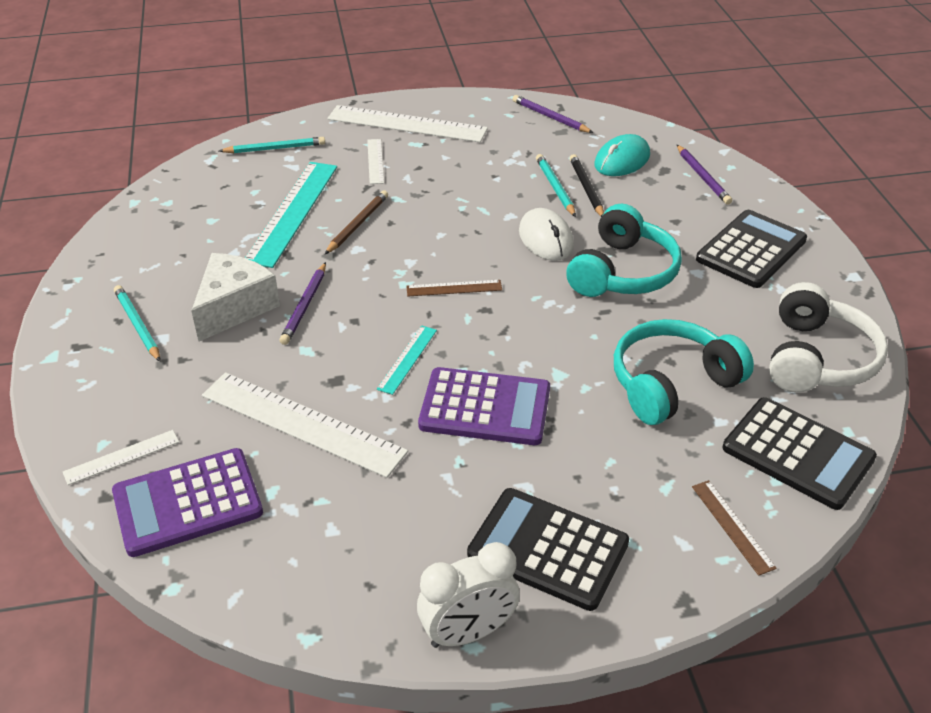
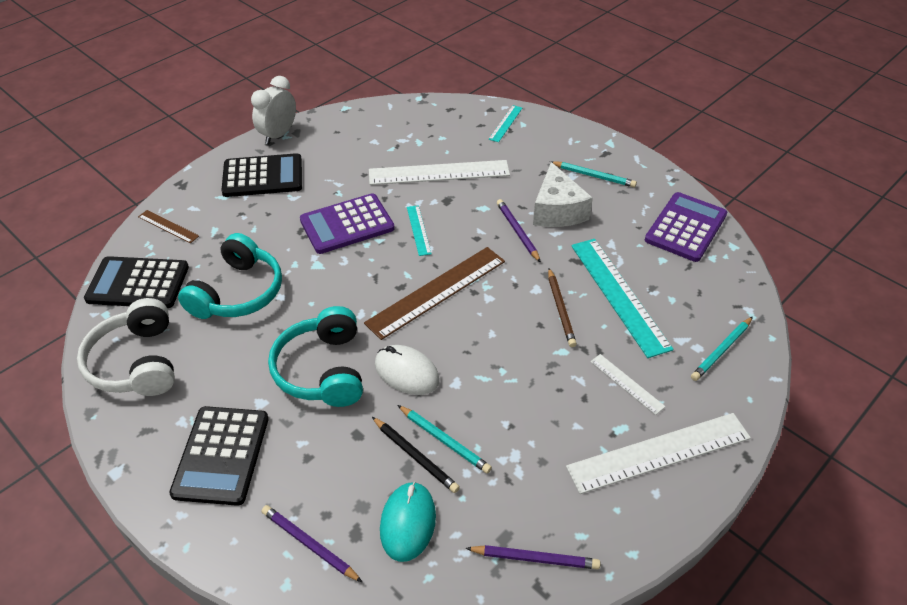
camera: 145 degrees right, 5 degrees up
white ruler [63,430,179,485] -> turquoise ruler [489,105,522,142]
purple calculator [112,448,263,557] -> purple calculator moved to [645,192,727,262]
brown ruler [406,280,502,296] -> brown ruler [364,247,505,340], size x2.06

